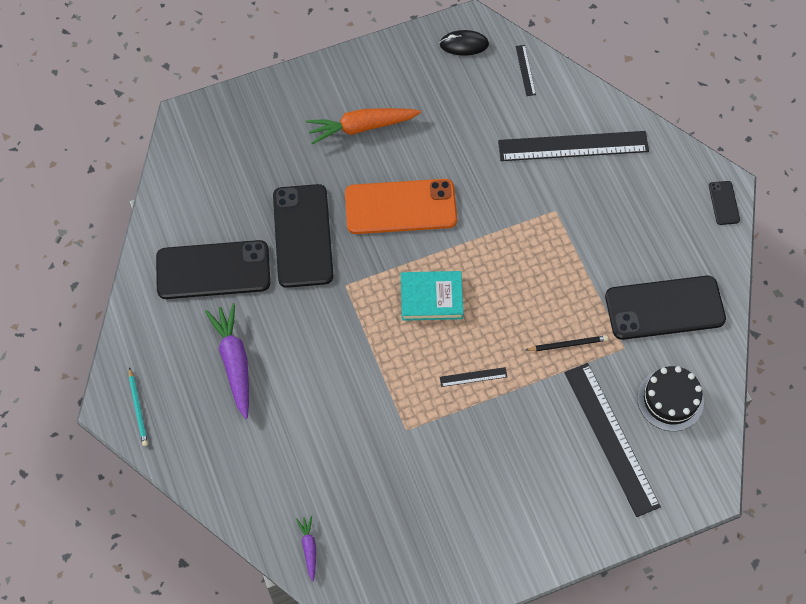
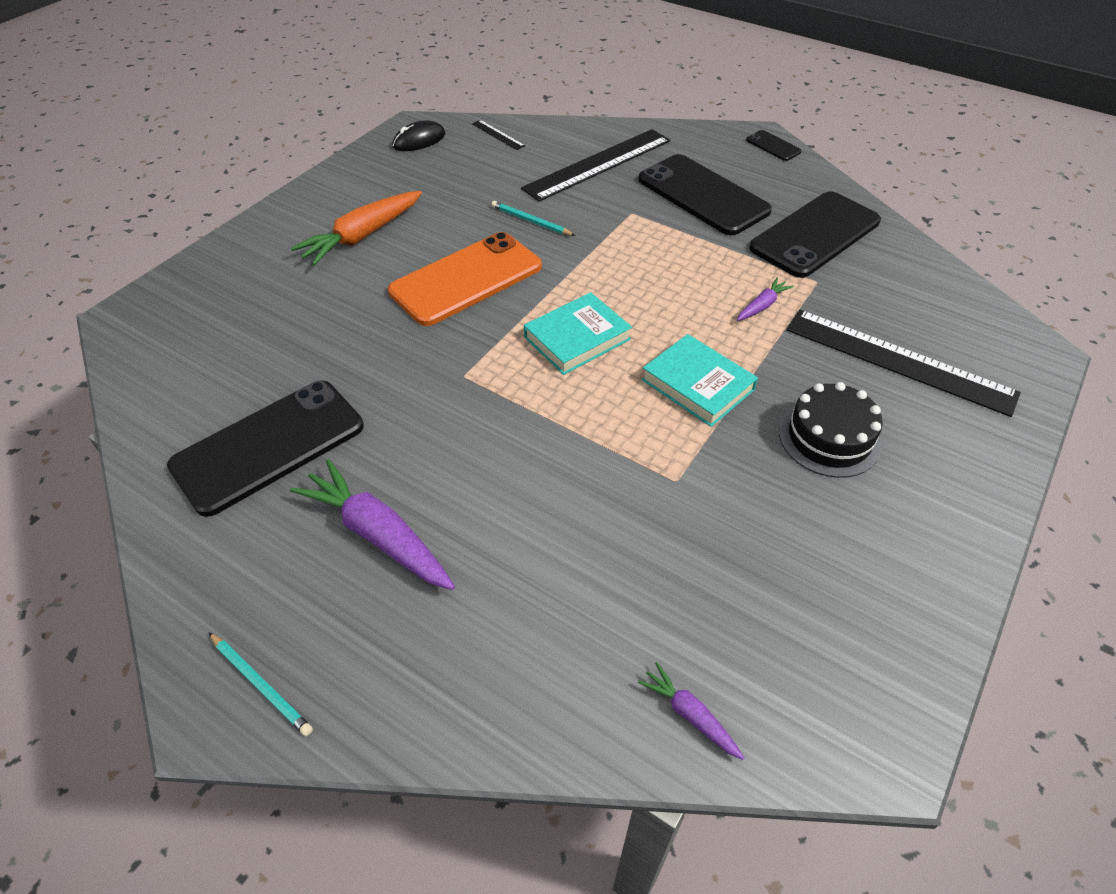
camera: 35 degrees left, 15 degrees down
black phone [273,184,334,288] -> black phone moved to [638,154,772,235]
black ruler [440,367,507,387] -> turquoise book [641,334,758,427]
black pencil [526,335,608,351] -> purple carrot [737,278,794,321]
black cake [637,366,704,431] -> black cake moved to [779,382,883,478]
none -> turquoise pencil [492,201,575,236]

